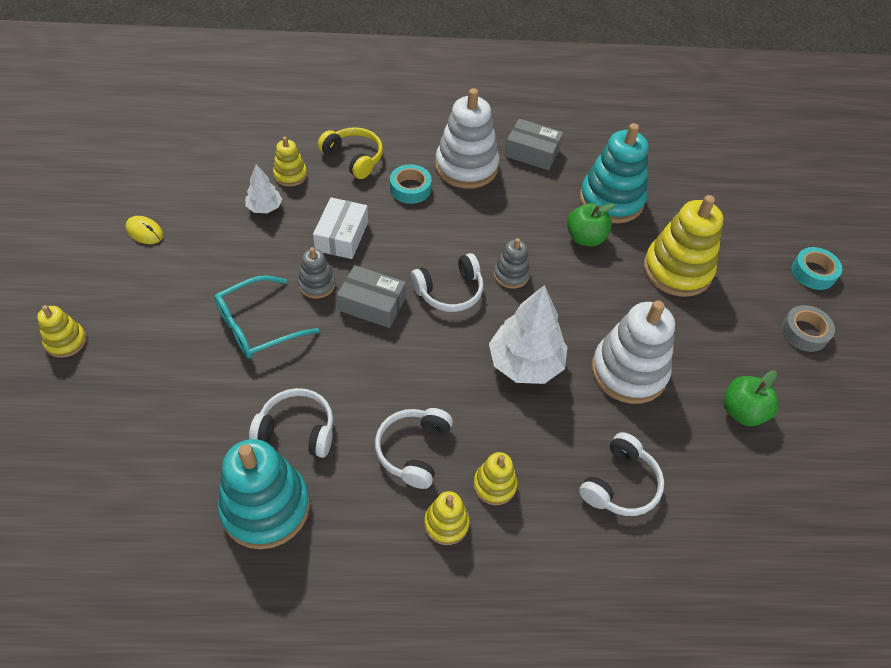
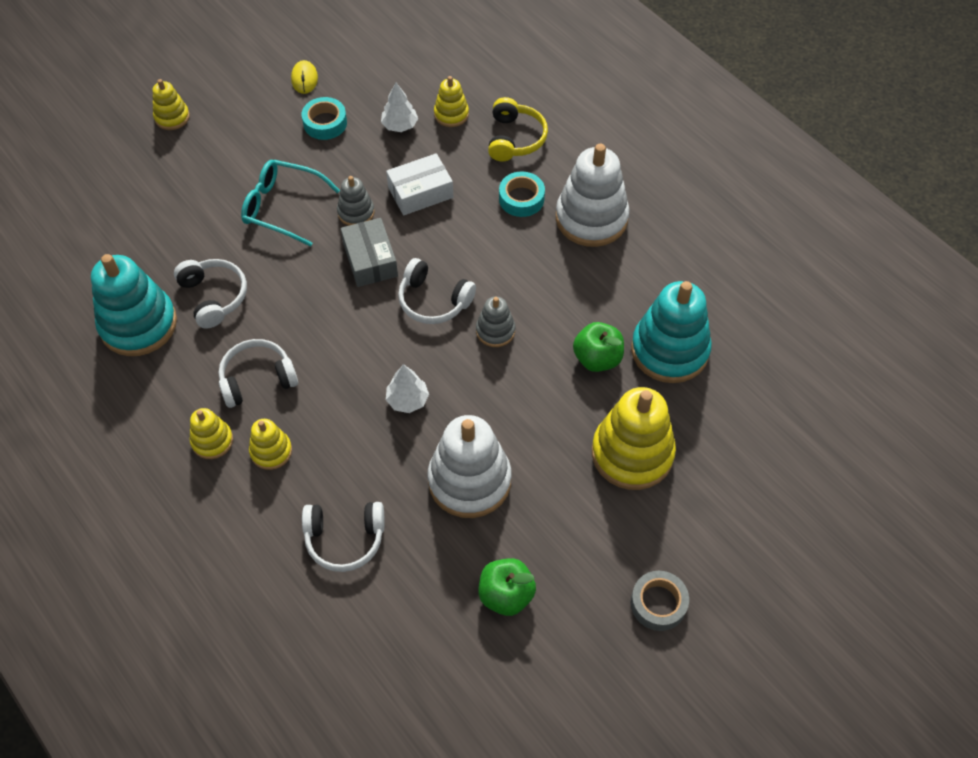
camera: 55 degrees right, 5 degrees up
white tree [489,285,567,384] -> white tree [386,364,429,413], size x0.53
grey box [505,119,563,170] -> none
turquoise tape [792,247,842,290] -> turquoise tape moved to [302,97,347,140]

